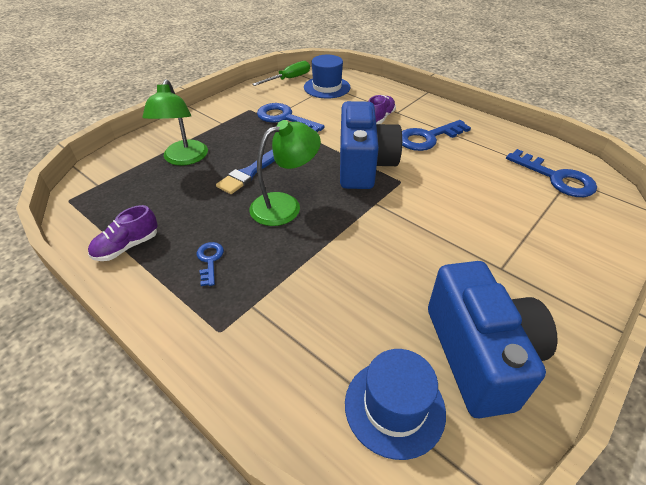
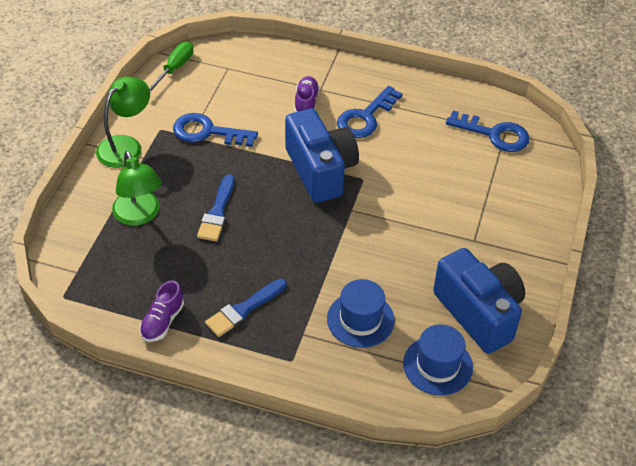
camera: 25 degrees left, 5 degrees up
blue key [197,242,224,286] -> blue brush [205,279,287,337]
green lamp [249,120,321,226] -> green lamp moved to [96,76,150,168]
blue hat [304,55,350,99] -> blue hat moved to [327,279,395,348]

